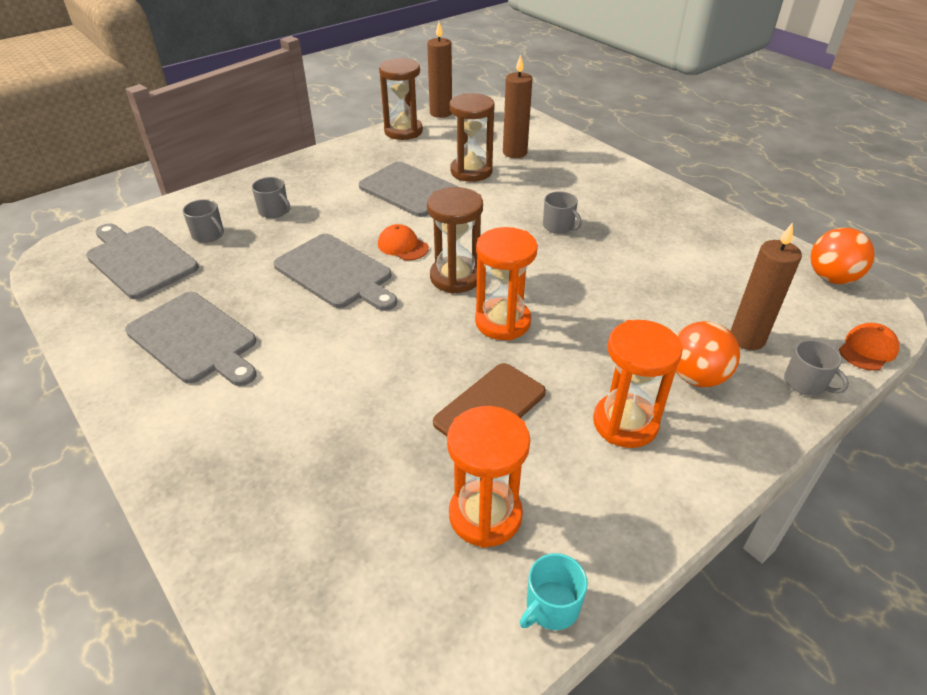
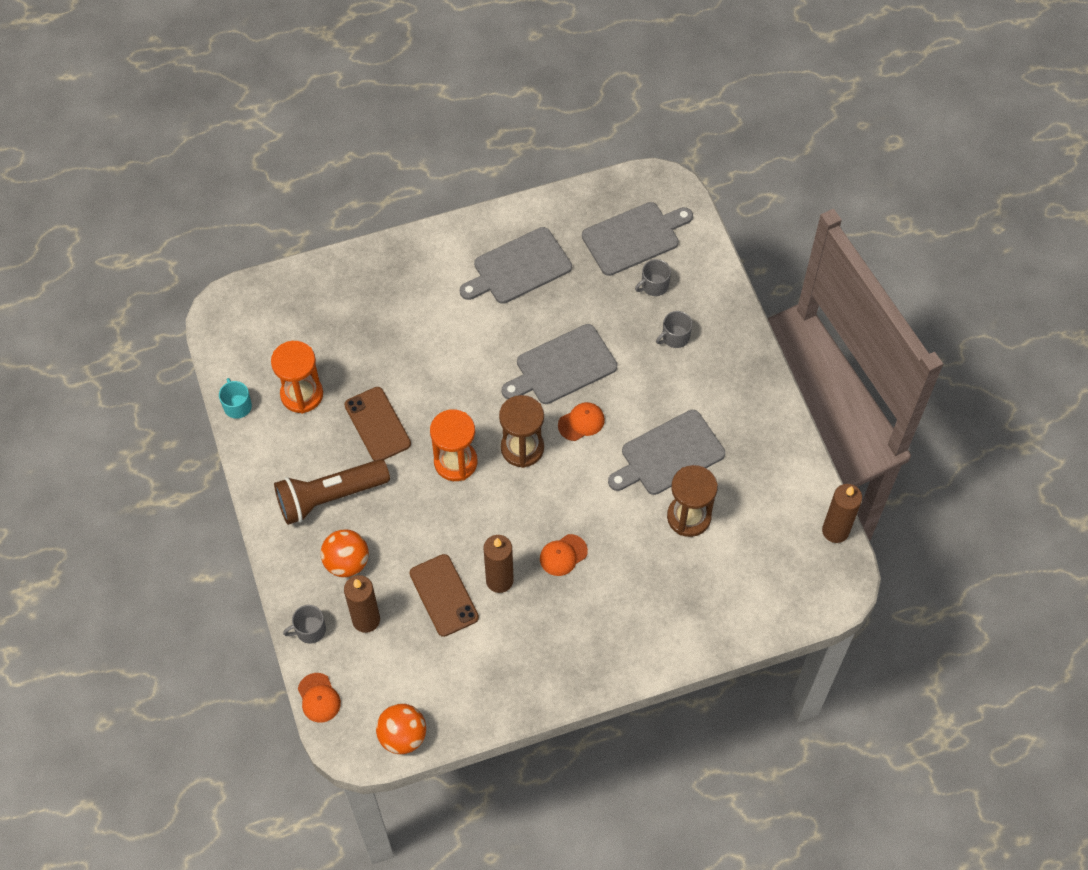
camera: 110 degrees right, 20 degrees up
brown hourglass [379,58,423,140] -> none
brown candle [503,54,533,158] -> brown candle moved to [483,535,514,593]
grey mug [543,191,582,234] -> orange cap [540,534,588,576]
orange hourglass [593,320,683,448] -> brown flashlight [274,459,390,525]
none -> brown phone [410,554,479,637]

